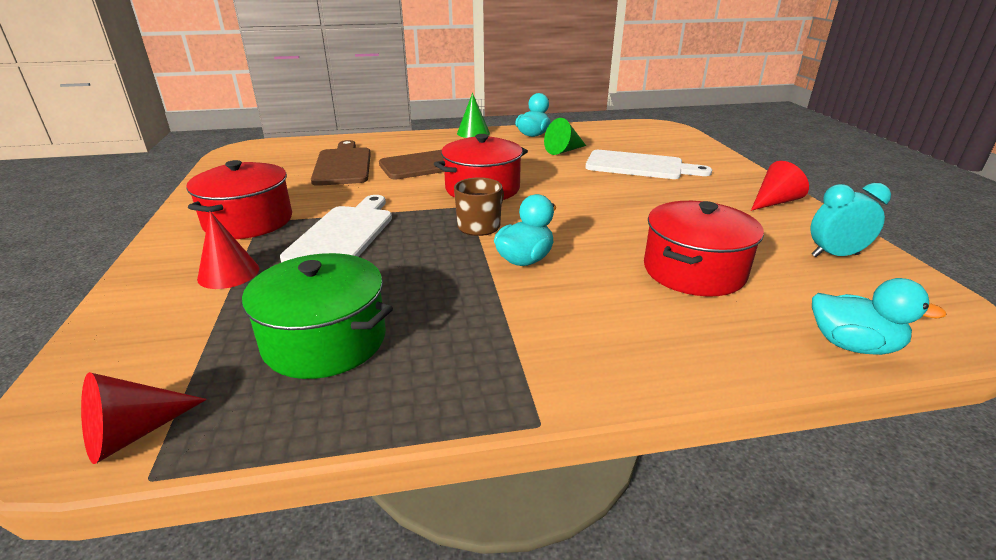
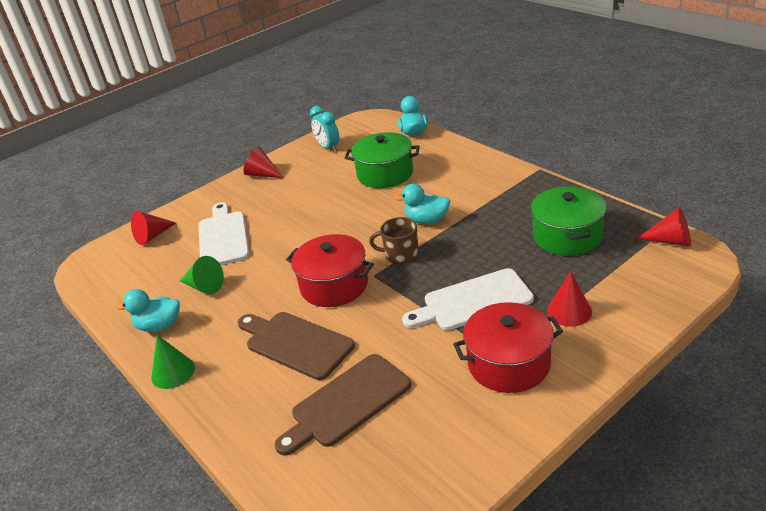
camera: 115 degrees left, 5 degrees up
red pot [644,201,764,296] -> green pot [345,132,420,188]
none -> red cone [131,211,176,245]

